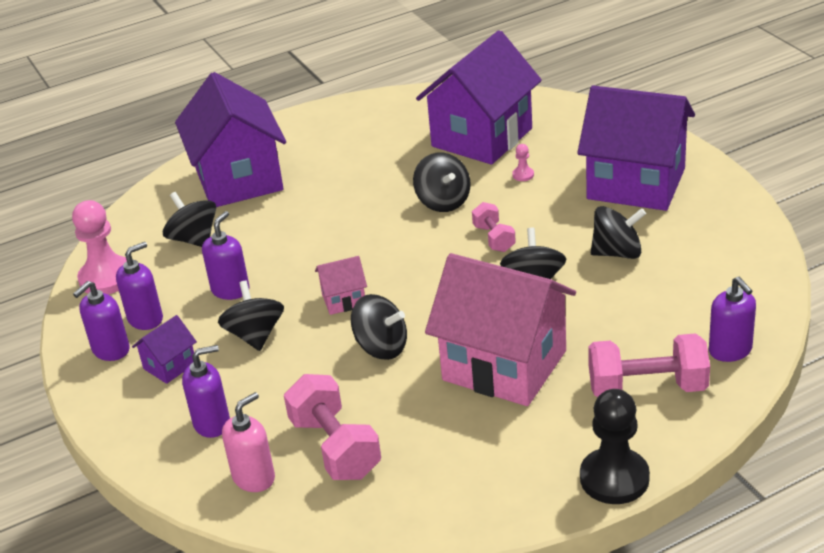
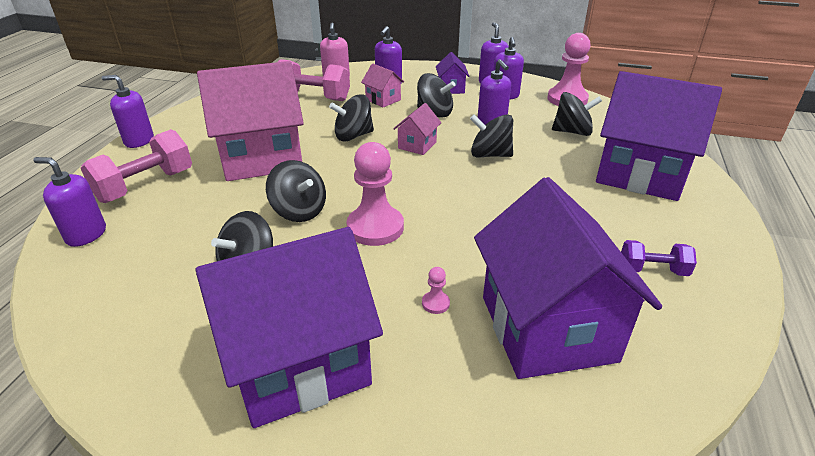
camera: 130 degrees right, 0 degrees up
black spinning top [413,153,471,212] -> black spinning top moved to [470,114,513,158]
pink dumbbell [472,202,516,252] -> pink pawn [347,142,404,246]
black pawn [580,389,650,504] -> purple soap dispenser [102,75,154,148]
none -> pink house [361,64,404,108]
none -> purple dumbbell [621,240,697,276]

